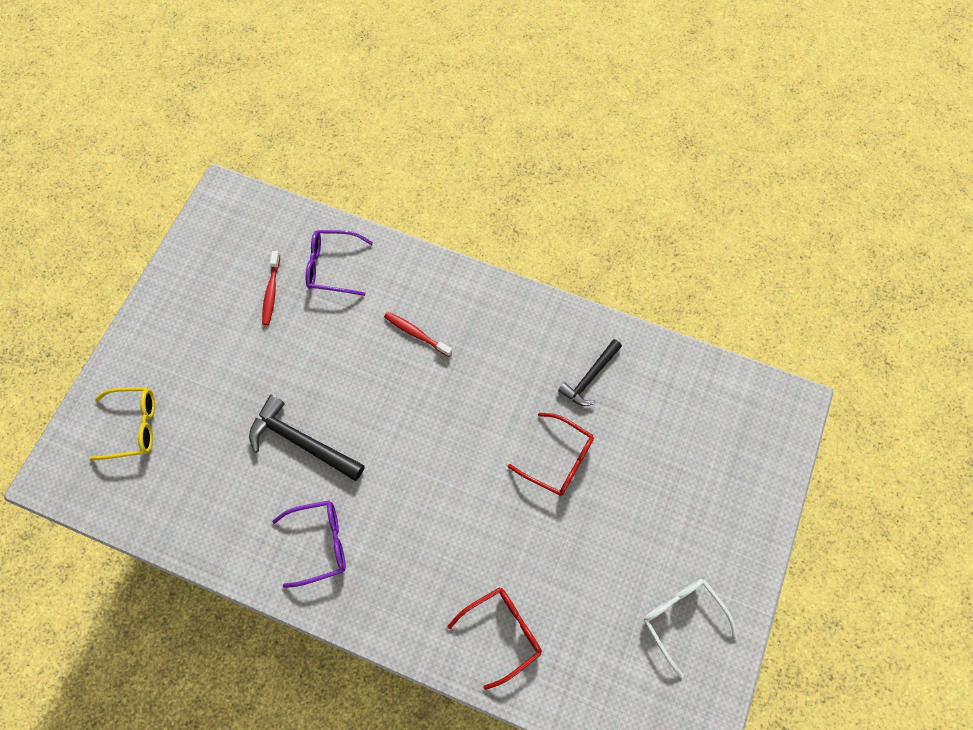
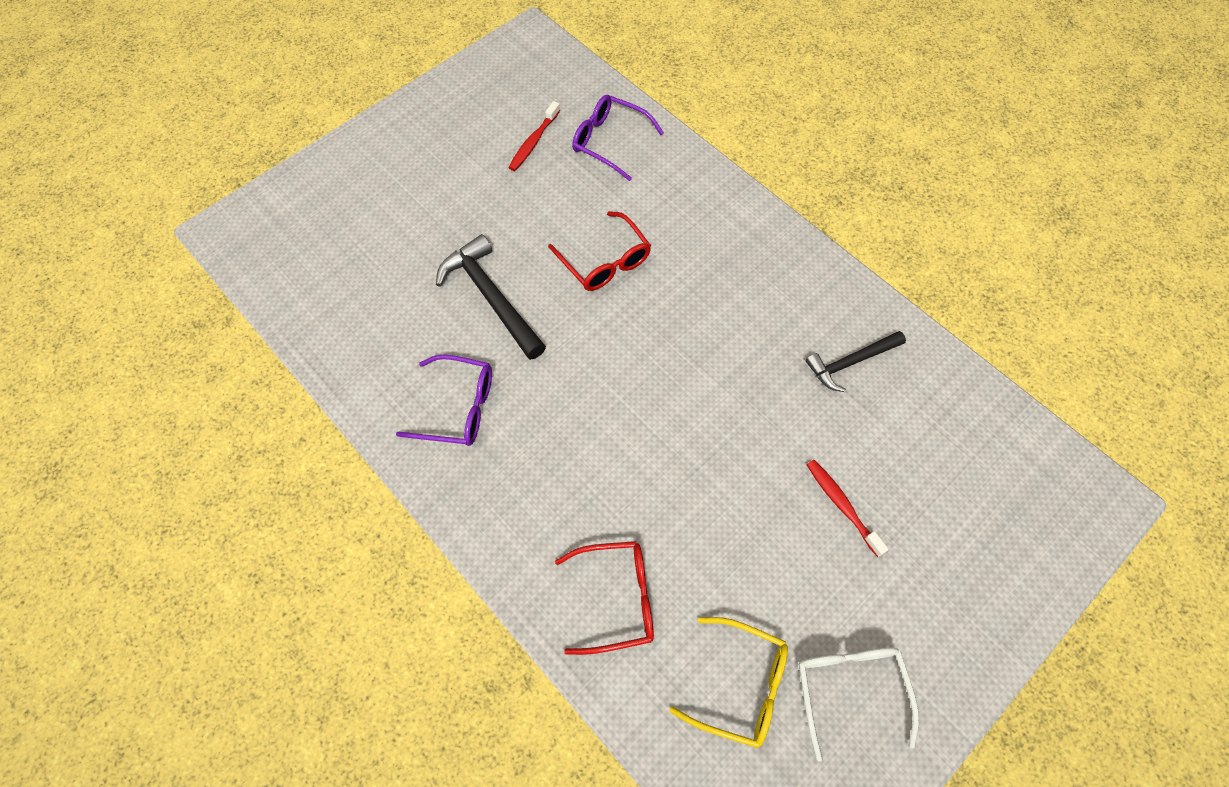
camera: 25 degrees right, 5 degrees down
yellow glasses [89,387,155,461] -> yellow glasses moved to [669,617,788,748]
red toothbrush [384,312,452,357] -> red toothbrush moved to [807,460,889,557]
red glasses [508,413,594,496] -> red glasses moved to [548,211,651,291]

